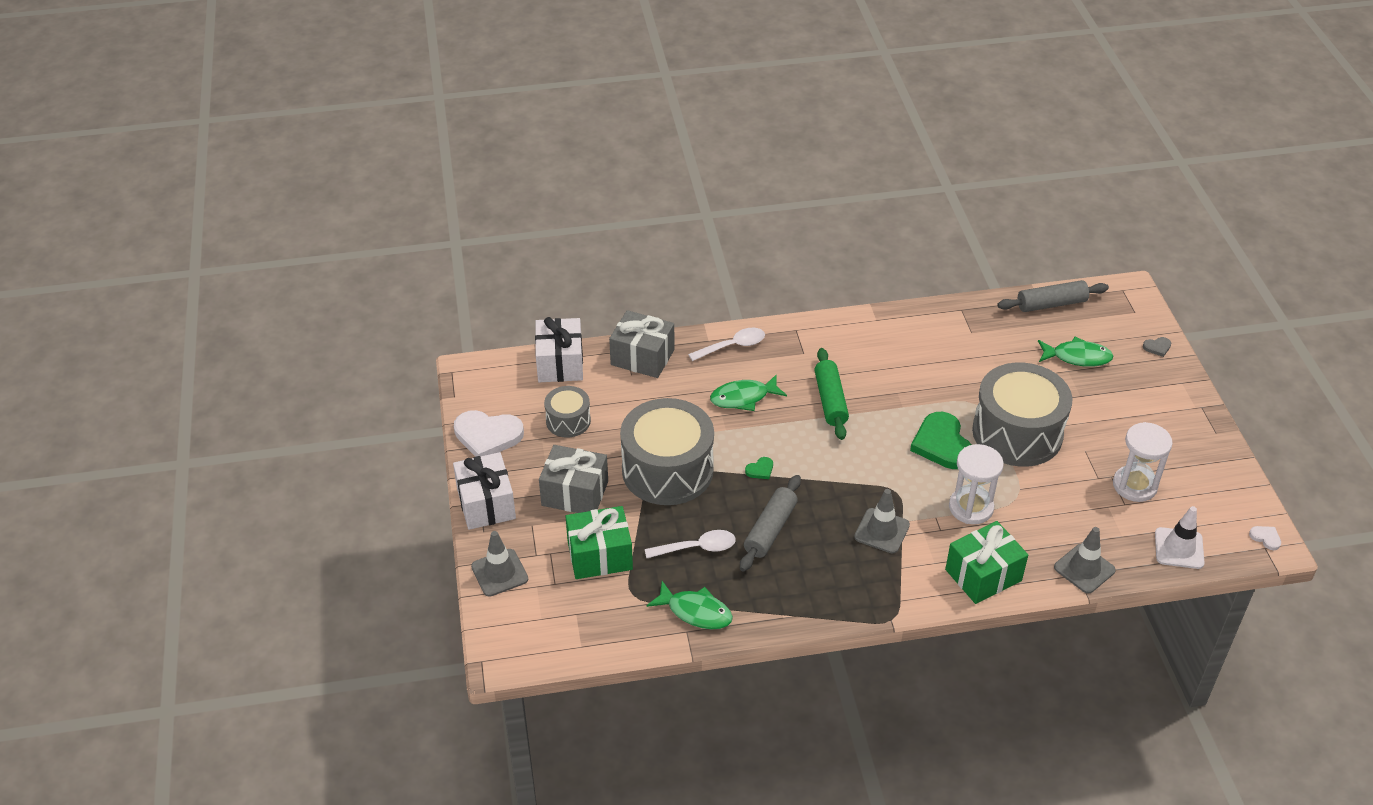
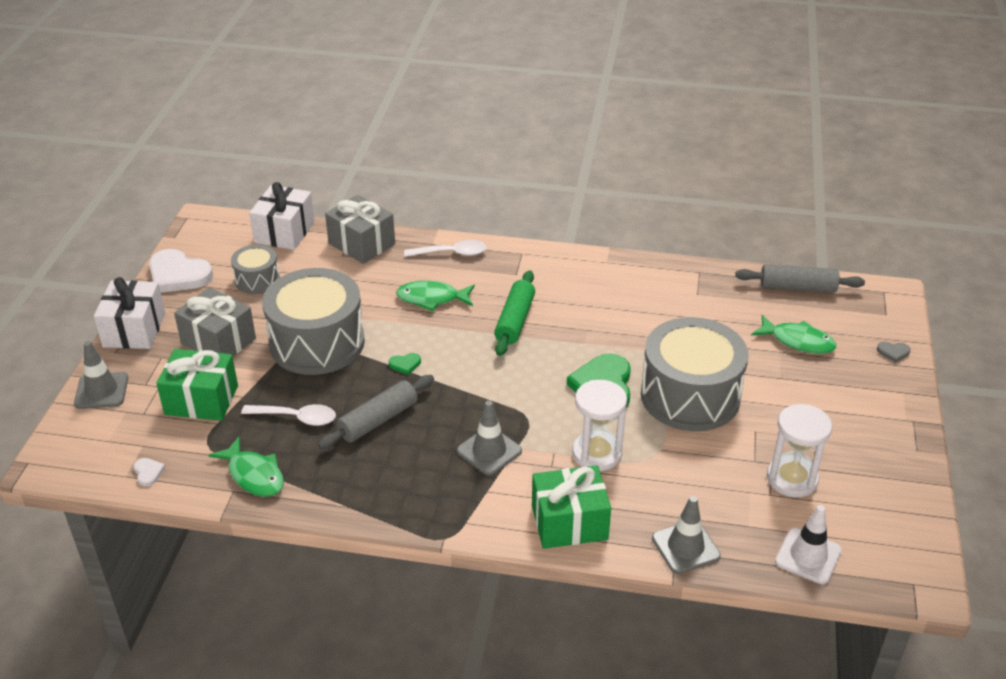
camera: 20 degrees right, 5 degrees down
white heart [1249,526,1281,550] -> white heart moved to [133,458,166,487]

